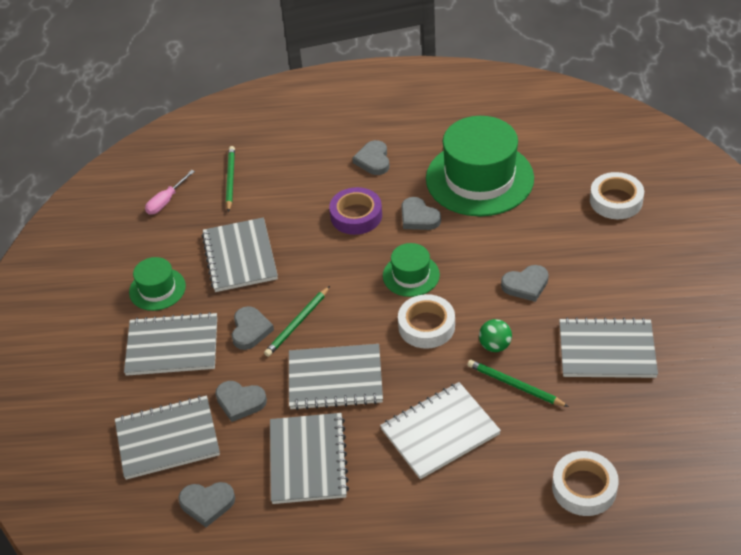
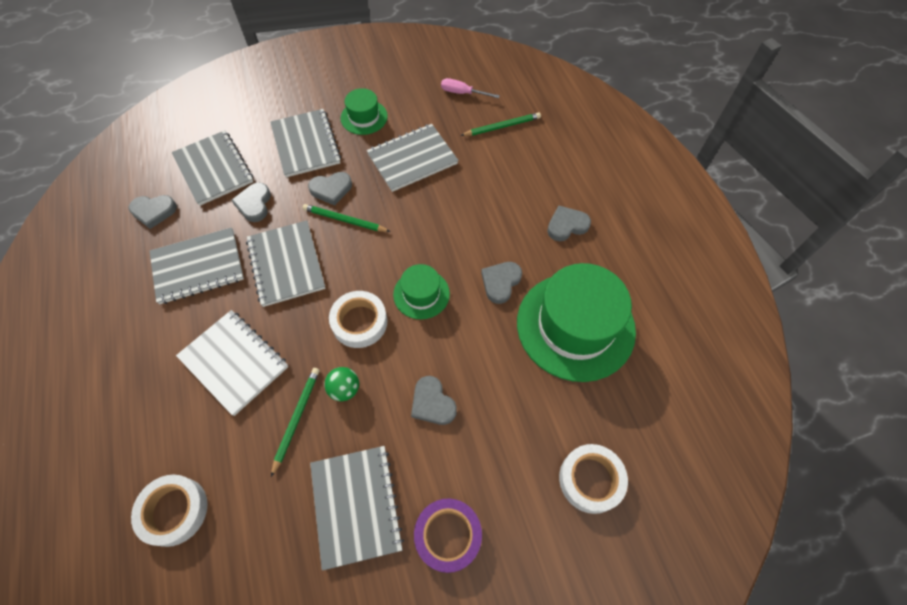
camera: 70 degrees right, 15 degrees up
grey heart [178,482,235,527] -> grey heart turned 75 degrees counterclockwise [129,195,177,229]
purple tape [329,187,382,235] -> purple tape moved to [414,498,482,573]

